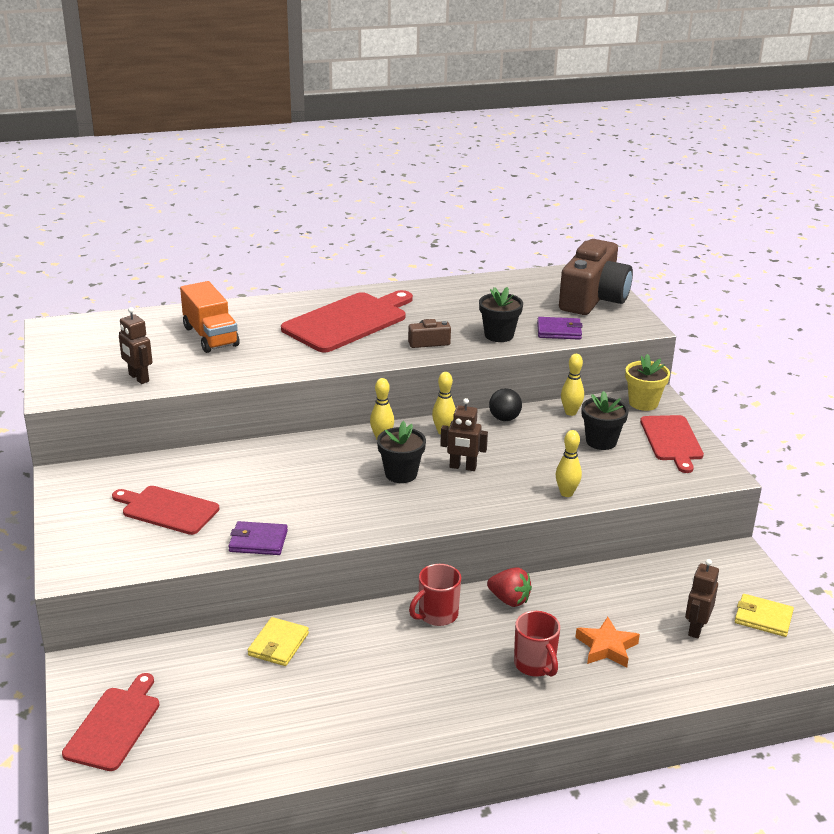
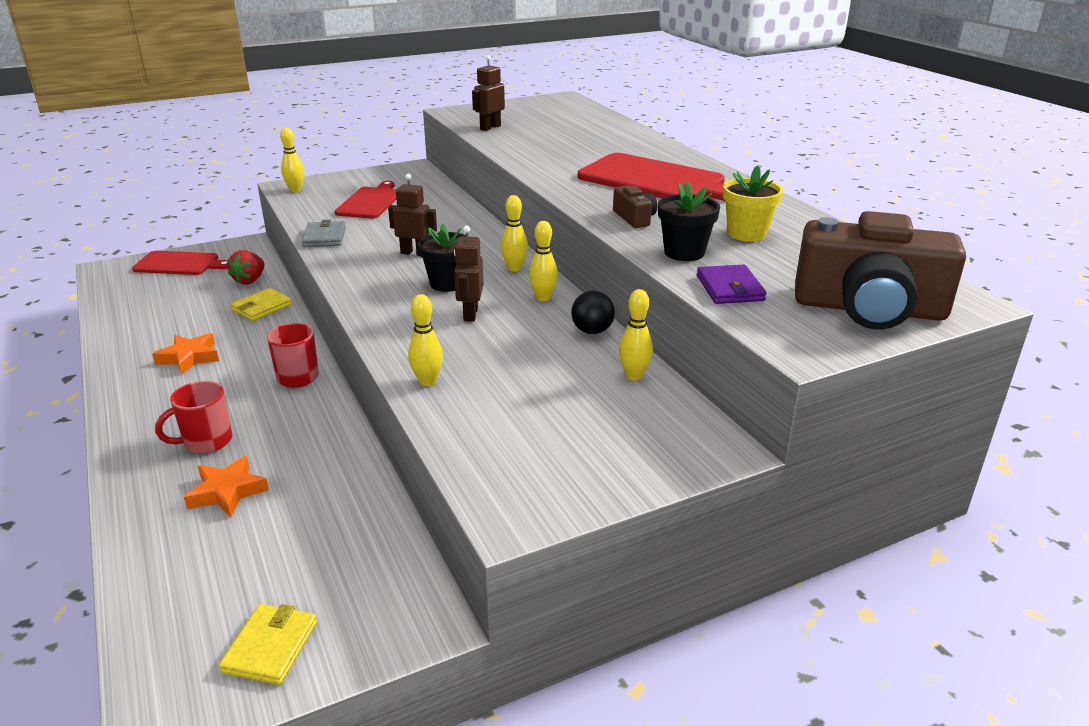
camera: 80 degrees right, 0 degrees up
orange truck [180,281,240,353] -> none
purple wallet [229,521,288,555] -> grey wallet [302,220,346,247]
yellow wallet [248,617,309,666] -> yellow wallet turned 60 degrees counterclockwise [230,288,292,321]
red strawberry [487,567,532,607] -> red strawberry moved to [228,250,265,284]
black flower pot [582,391,629,450] -> none
yellow flower pot [625,354,670,411] -> yellow flower pot moved to [723,165,783,242]
red cutting board [640,415,704,473] -> none
brown robot [685,559,719,639] -> brown robot moved to [388,174,437,256]
none -> orange star [152,333,219,375]
none -> yellow bowling pin [280,128,304,192]

